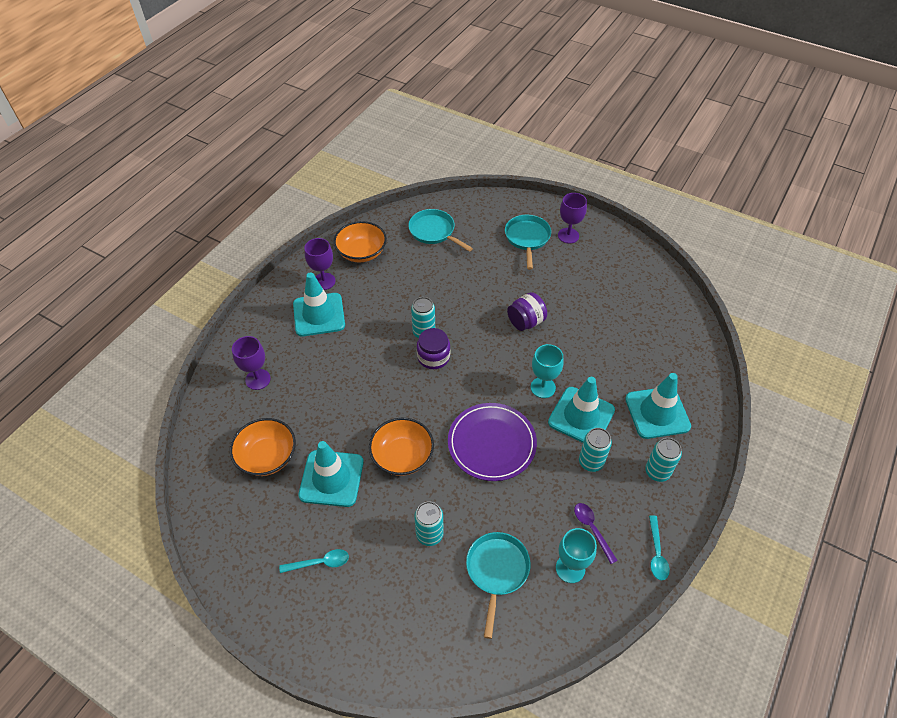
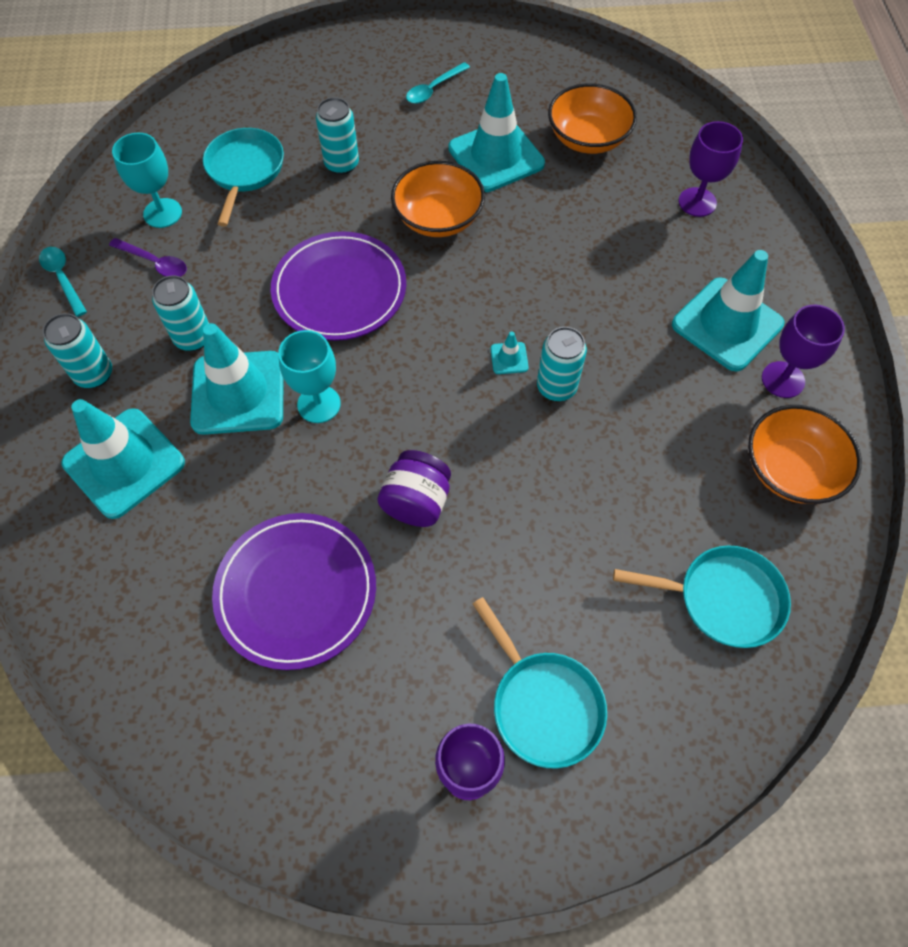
camera: 145 degrees right, 10 degrees up
purple jar [417,328,450,369] -> turquoise traffic cone [490,331,529,374]
turquoise pan [466,532,531,639] -> turquoise pan turned 150 degrees counterclockwise [203,128,284,227]
none -> purple plate [212,513,376,670]

